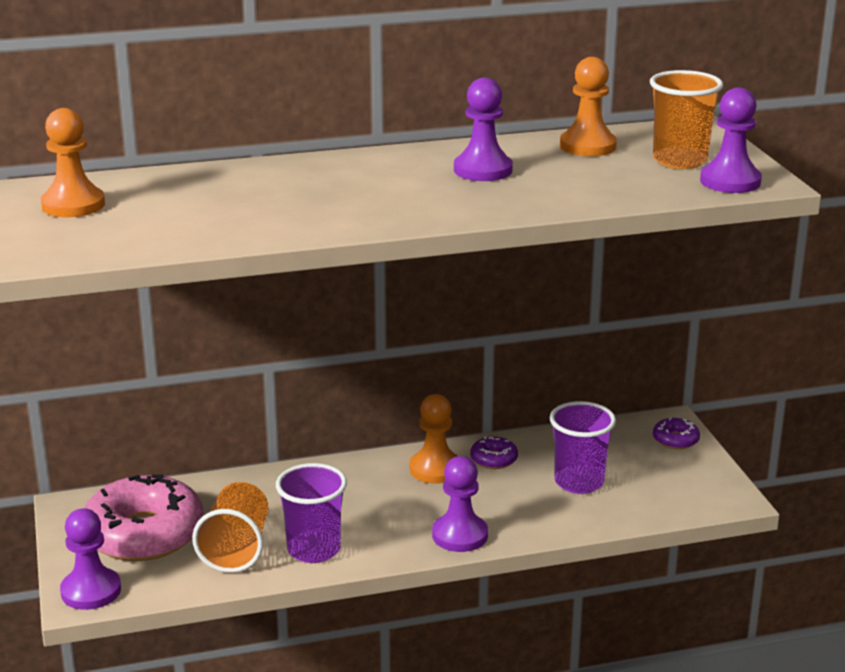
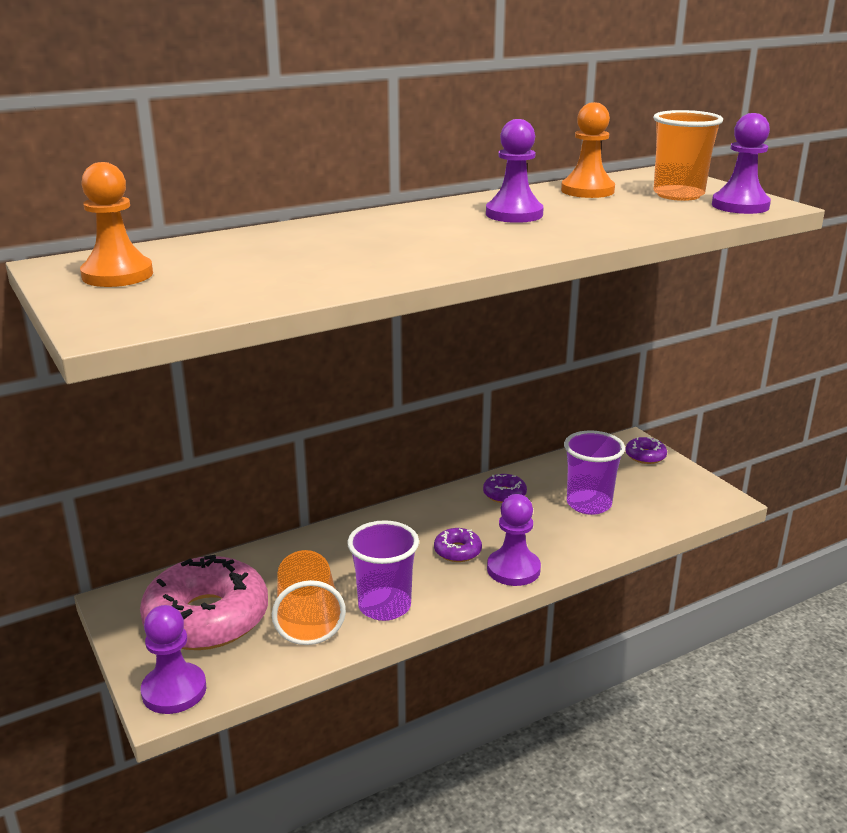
camera: 15 degrees left, 0 degrees up
orange pawn [410,394,458,484] -> none
none -> purple donut [434,528,482,562]

